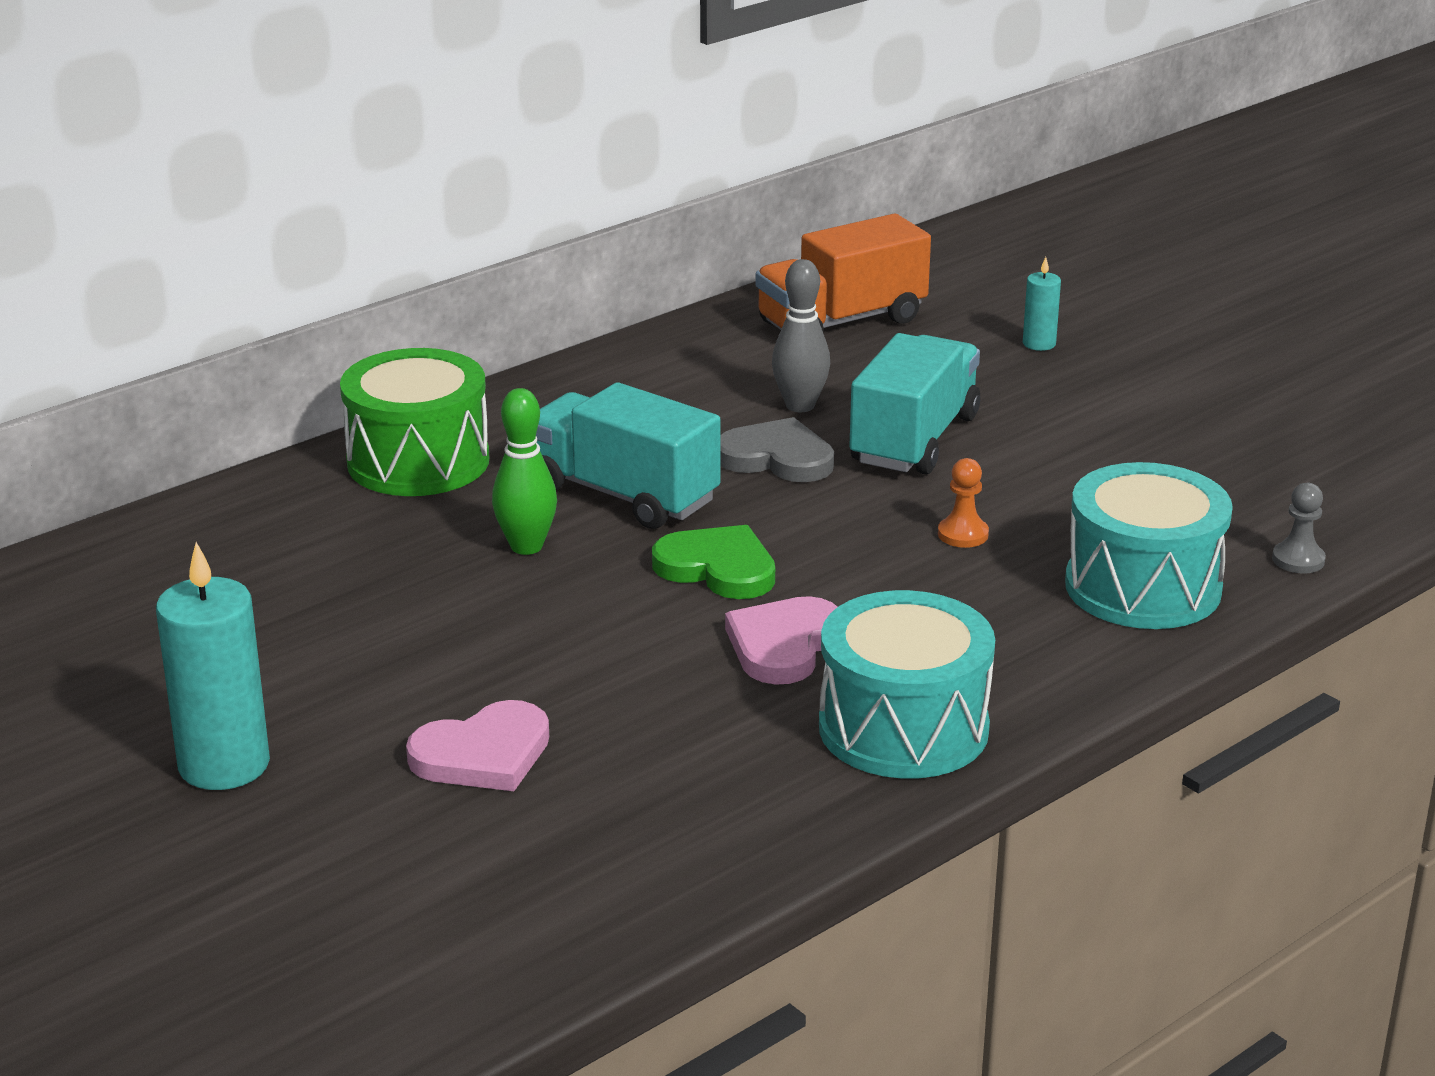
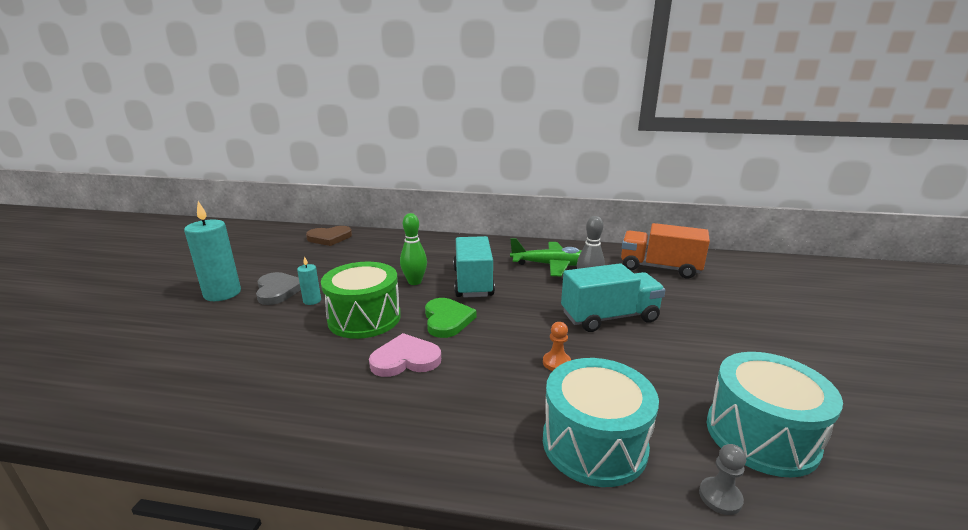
camera: 50 degrees right, 5 degrees down
green drum [340,348,489,496] -> green drum moved to [321,262,401,339]
pink heart [406,700,549,791] -> none
grey heart [721,417,834,482] -> grey heart moved to [256,272,301,305]
turquoise drum [819,590,995,778] -> turquoise drum moved to [707,352,843,477]
turquoise candle [1023,257,1061,351] -> turquoise candle moved to [297,256,321,305]
none -> brown heart [306,226,352,246]
none -> green plane [510,238,582,276]

